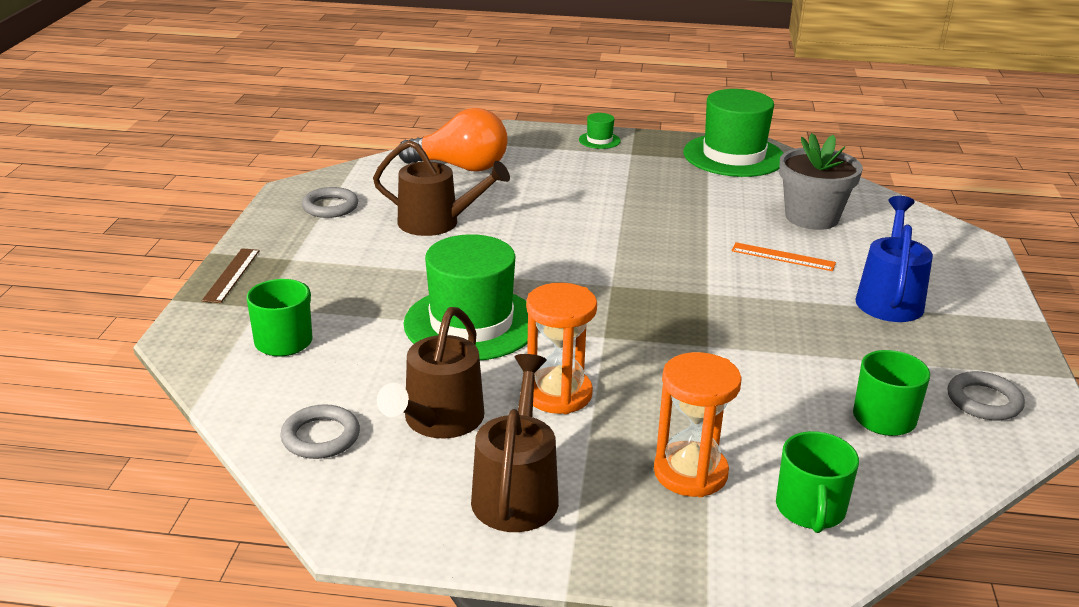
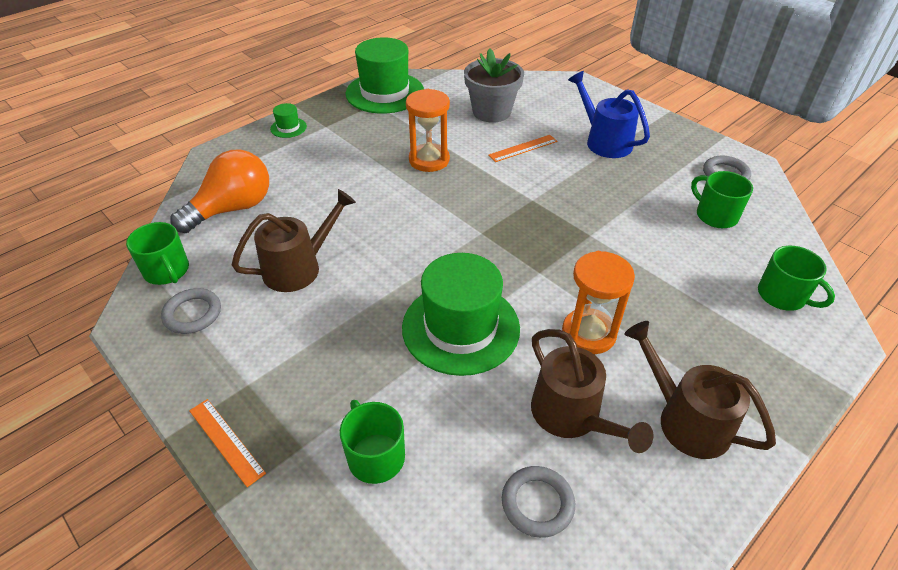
camera: 50 degrees left, 15 degrees up
brown ruler [202,248,260,303] -> orange ruler [189,399,266,487]
orange hourglass [654,352,742,497] -> orange hourglass moved to [406,89,450,172]
none -> green mug [126,222,189,285]

